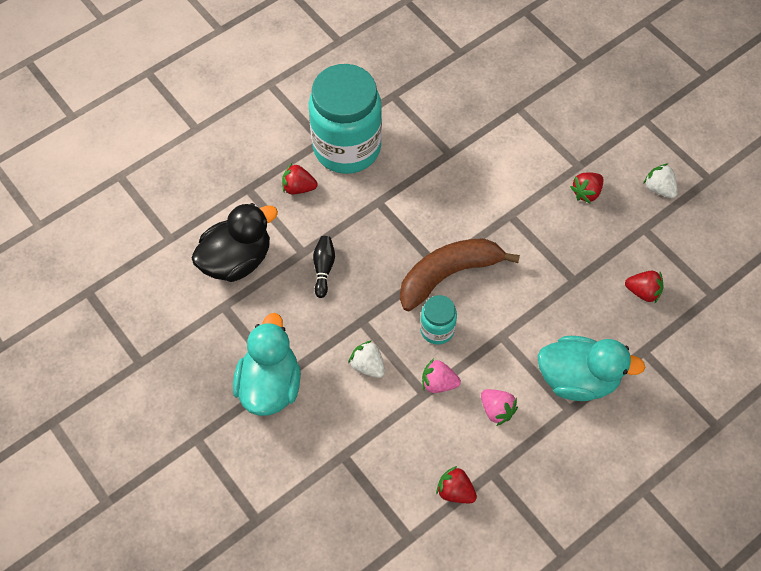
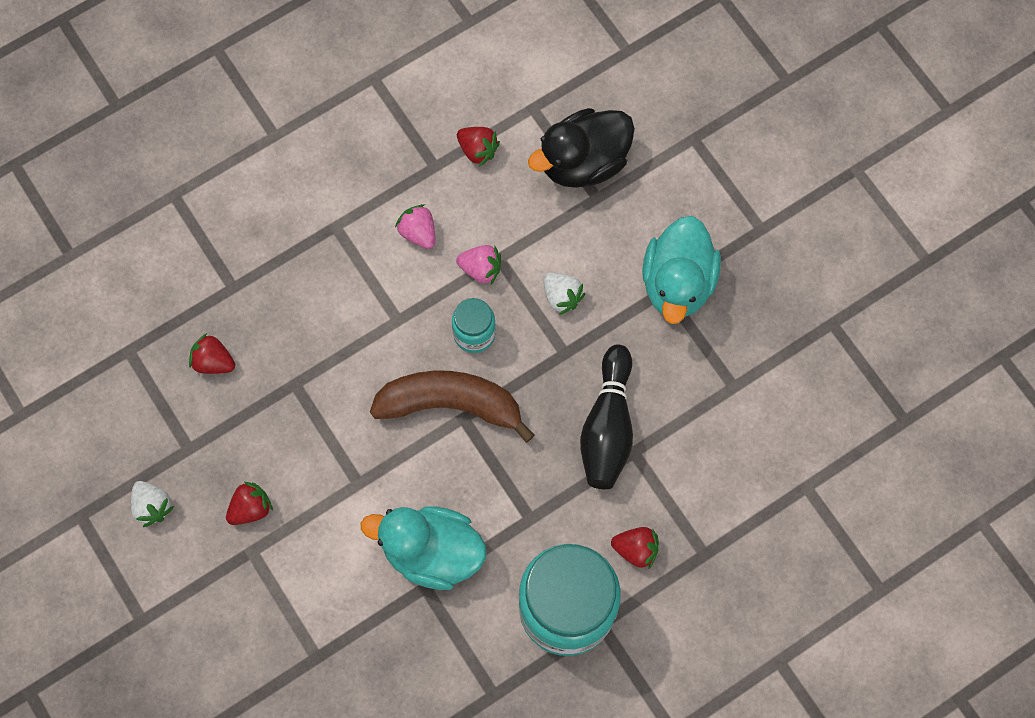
camera: 175 degrees left, 10 degrees up
black duck [191,203,278,282] -> black duck moved to [528,108,635,188]
black bowling pin [313,236,335,298] -> black bowling pin [580,345,633,489], size x1.85
brown banana [400,238,520,311] -> brown banana turned 150 degrees counterclockwise [370,371,535,443]
turquoise duck [537,336,645,401] -> turquoise duck moved to [361,506,486,590]

